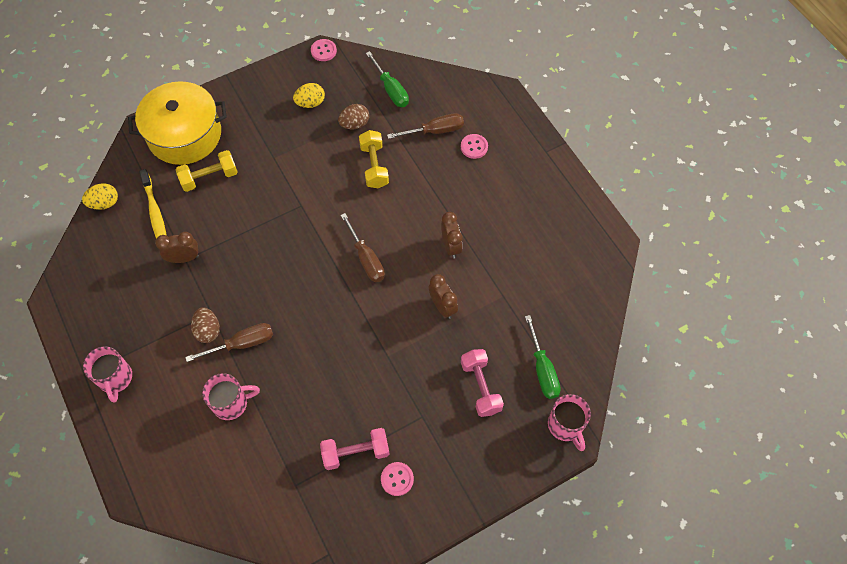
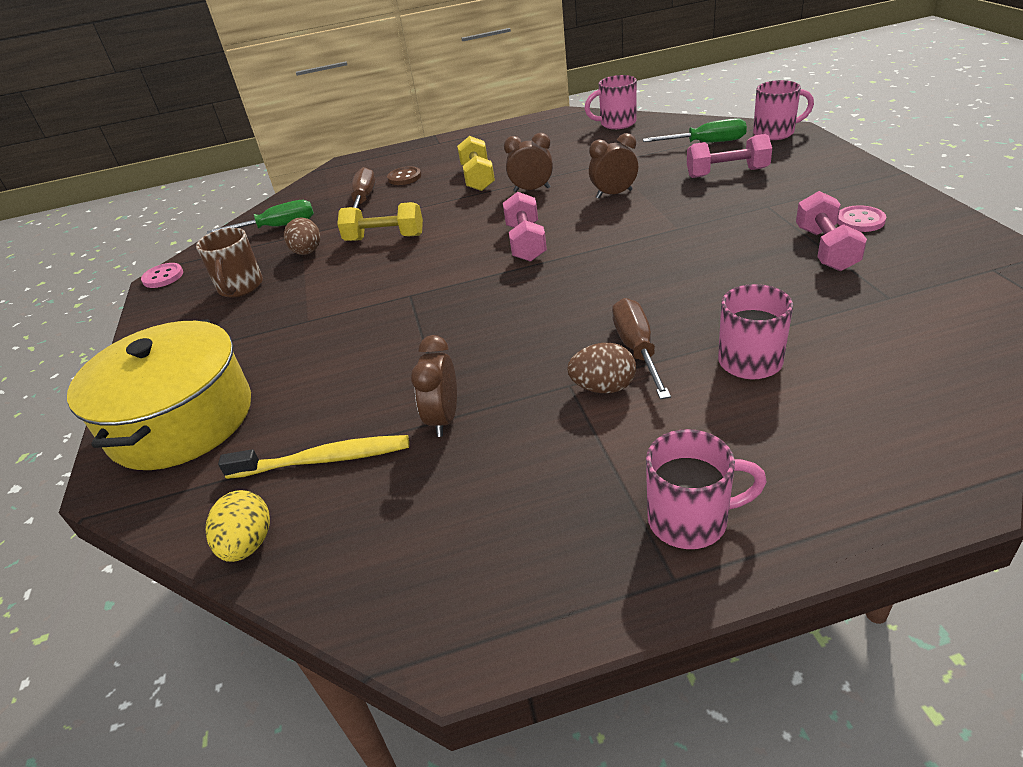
camera: 70 degrees left, 25 degrees down
yellow dumbbell [176,150,238,192] -> yellow dumbbell moved to [457,136,495,191]
yellow egg [293,83,325,108] -> brown mug [196,228,263,298]
brown screwdriver [341,213,385,282] -> pink dumbbell [503,192,547,262]
pink button [461,134,488,159] -> brown button [387,166,421,185]
none -> pink mug [584,75,637,129]

